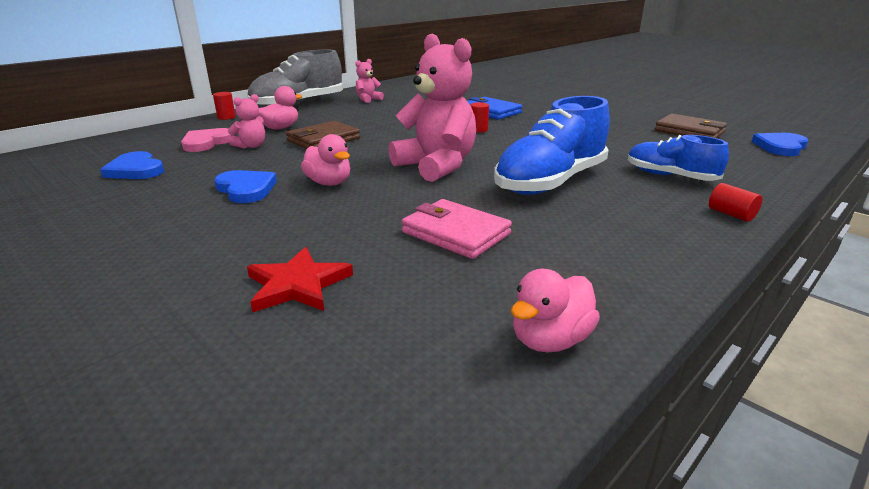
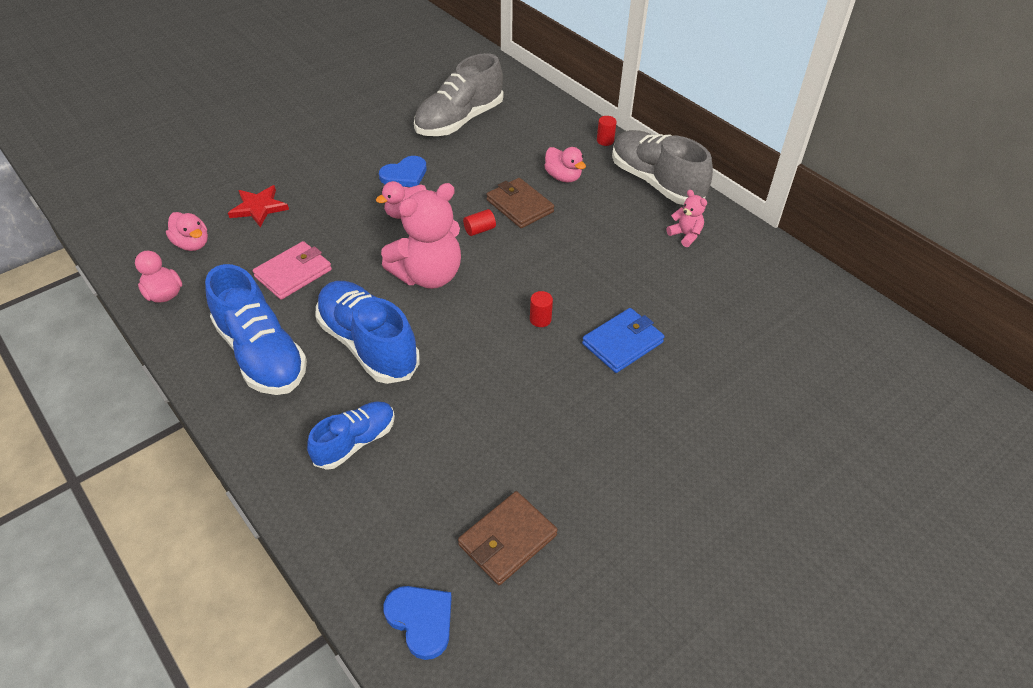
camera: 95 degrees right, 20 degrees up
blue heart [100,151,164,179] -> grey shoe [414,53,503,136]
pink heart [181,128,232,152] -> none
pink teddy bear [228,94,265,149] -> none
red cylinder [709,183,762,222] -> red cylinder moved to [463,209,496,236]
none -> pink duck [166,212,208,251]
none -> blue shoe [205,264,307,395]

